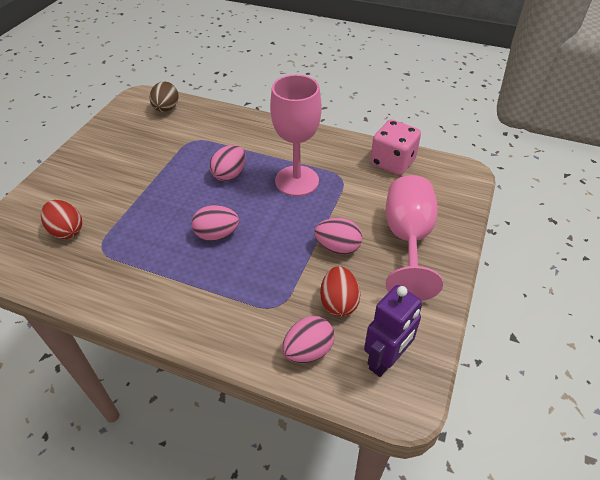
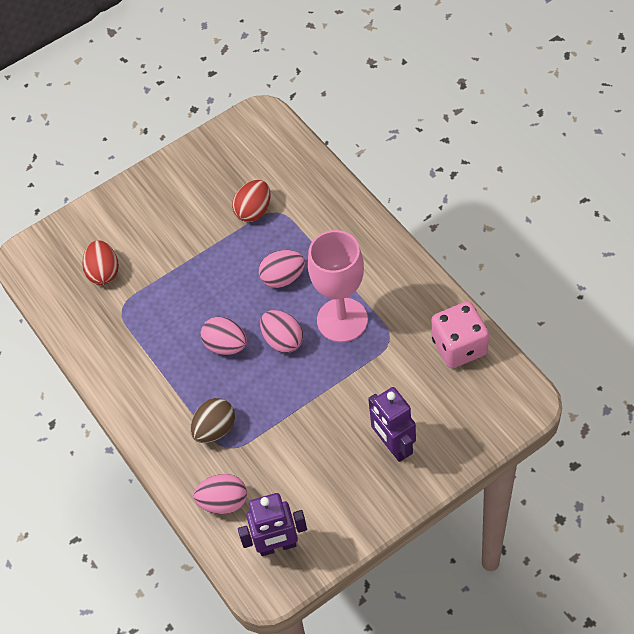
camera: 40 degrees right, 10 degrees up
brown egg [150,81,179,112] -> brown egg moved to [190,398,235,443]
pink egg [314,218,362,255] -> pink egg moved to [260,310,303,353]
red egg [320,266,361,317] -> red egg moved to [232,180,270,222]
pink goblet [386,175,443,301] -> purple robot [368,387,416,462]

